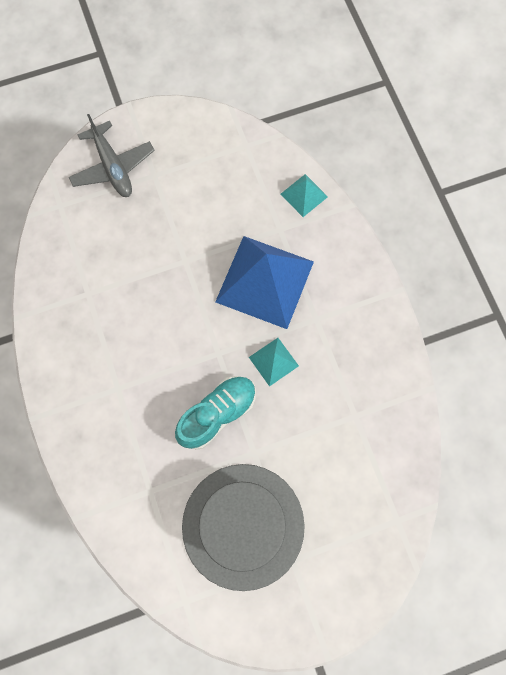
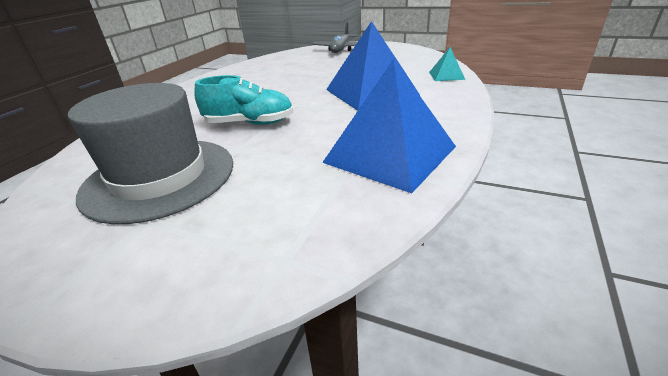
camera: 45 degrees right, 40 degrees down
turquoise pyramid [249,338,299,387] -> none
none -> blue pyramid [322,59,456,193]

